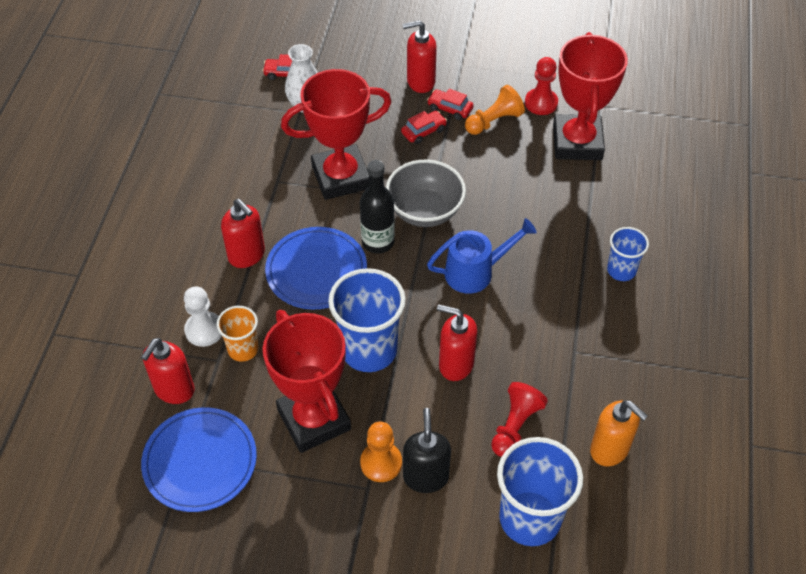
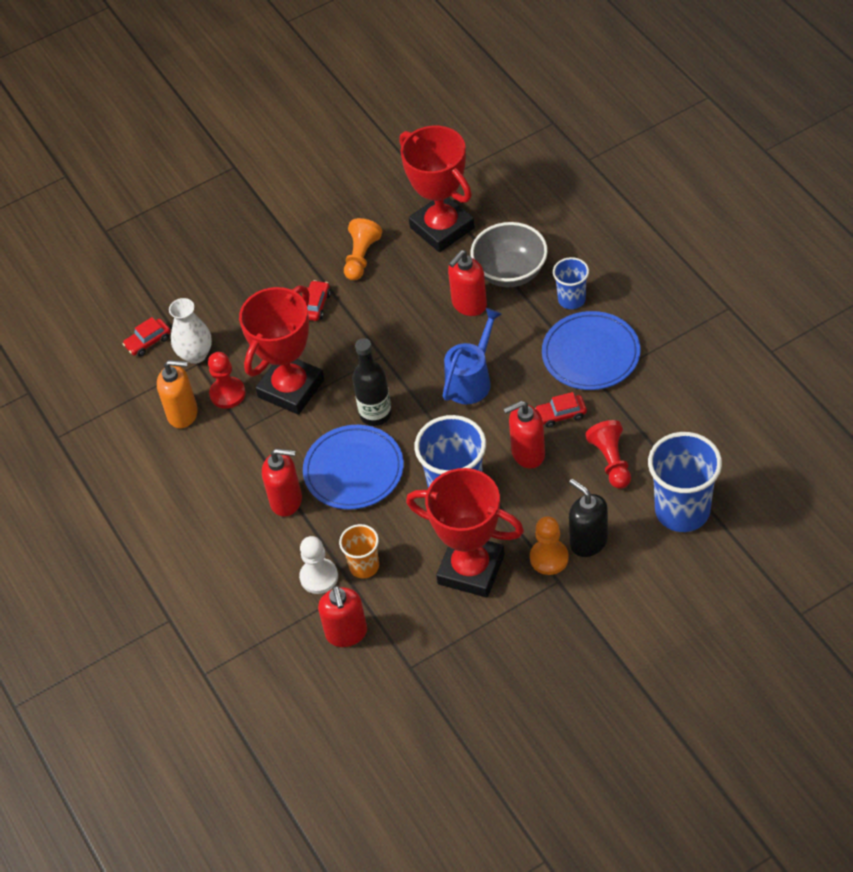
camera: 35 degrees left, 0 degrees up
blue plate [141,407,257,512] -> blue plate moved to [542,311,640,390]
grey bowl [386,160,466,227] -> grey bowl moved to [470,222,548,287]
red soap dispenser [402,20,437,93] -> red soap dispenser moved to [448,250,487,316]
red car [427,88,474,120] -> red car moved to [535,392,587,428]
red pawn [525,57,558,115] -> red pawn moved to [208,352,246,409]
orange soap dispenser [590,400,648,466] -> orange soap dispenser moved to [157,360,198,428]

